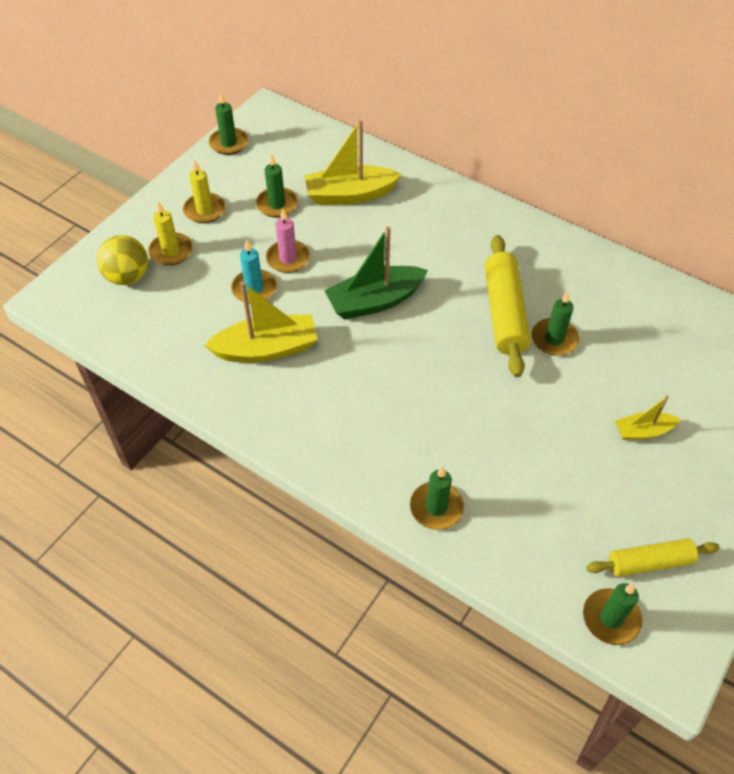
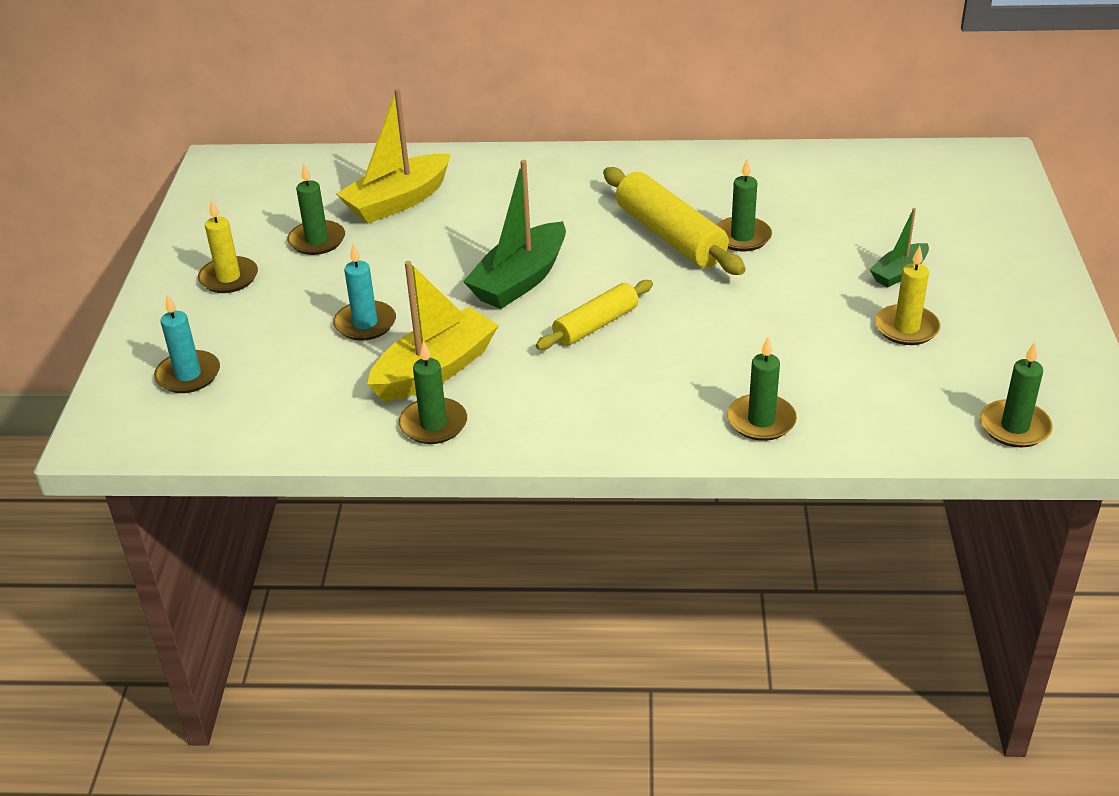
camera: 30 degrees left, 15 degrees down
yellow ball [97,235,148,285] -> turquoise candle [154,294,220,393]
yellow candle [148,201,193,265] -> yellow candle moved to [875,246,941,345]
green candle [209,92,249,155] -> green candle moved to [399,341,467,444]
pink candle [266,209,310,273] -> none
yellow rolling pin [586,538,720,577] -> yellow rolling pin moved to [536,280,653,350]
yellow boat [615,396,681,440] -> green boat [870,208,929,287]

